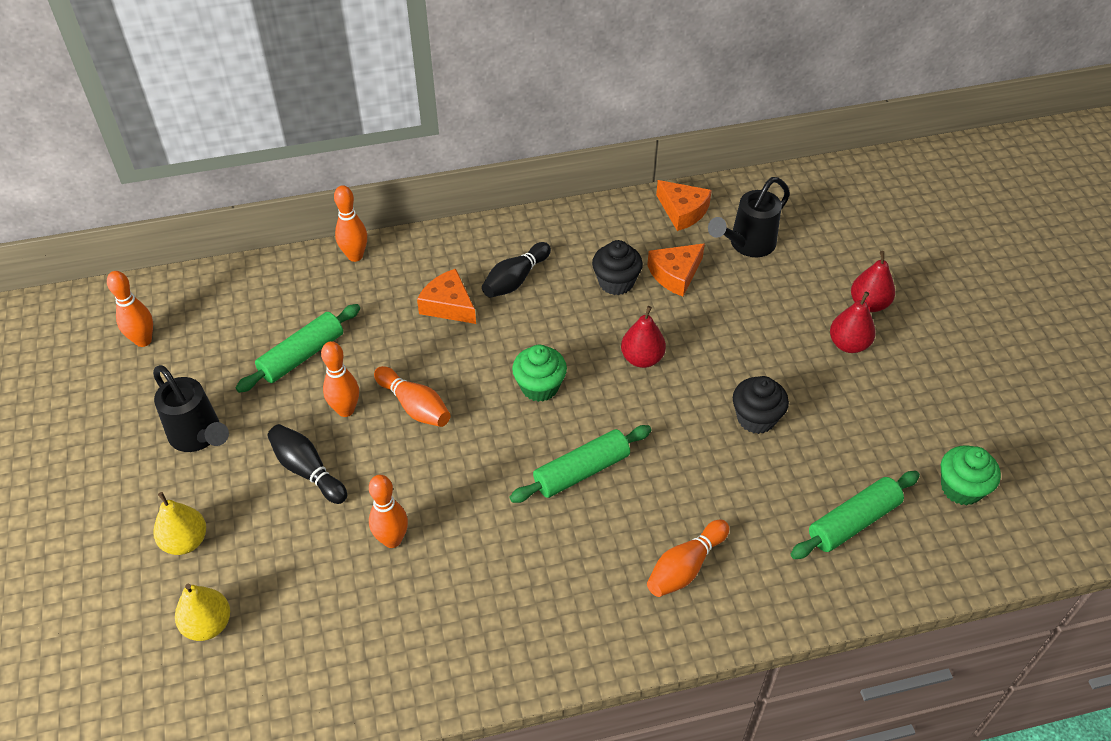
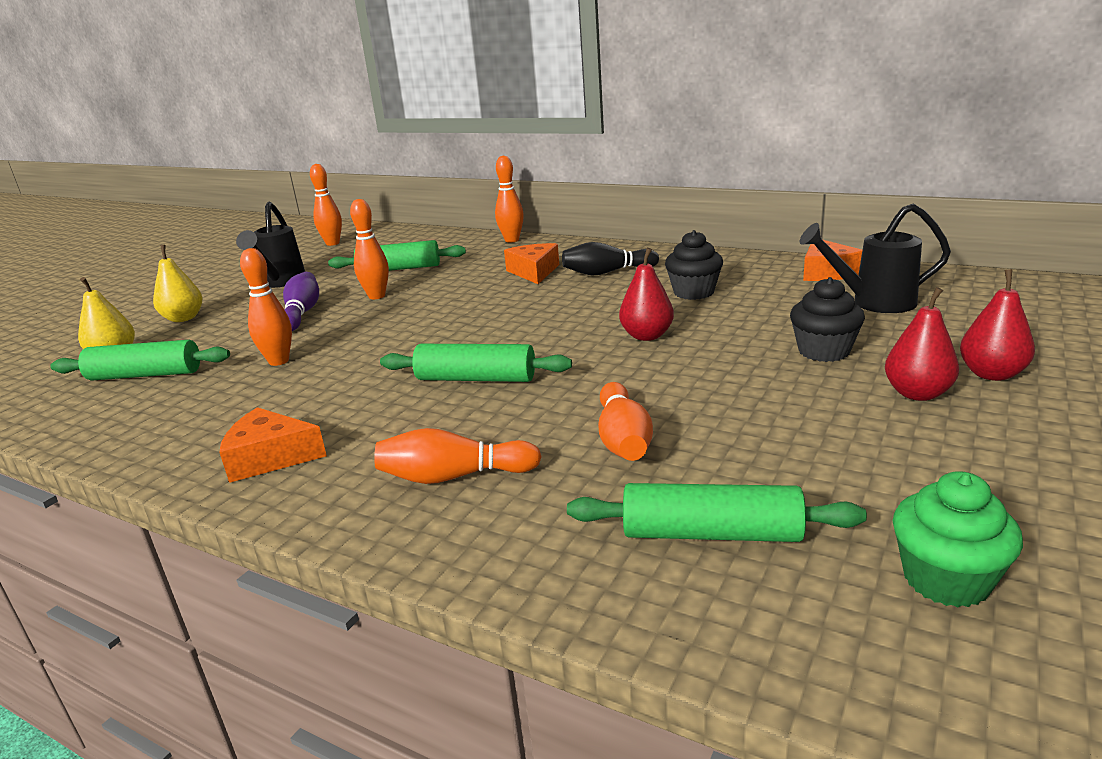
camera: 45 degrees right, 25 degrees down
black bowling pin [267,424,347,504] -> purple bowling pin [283,272,319,331]
orange bowling pin [374,366,451,427] -> orange bowling pin moved to [598,382,653,461]
green cupcake [512,345,567,402] -> none
orange cheese [647,243,705,297] -> orange cheese moved to [219,407,327,483]
black cupcake [733,376,789,434] -> black cupcake moved to [790,277,865,362]
none -> green rolling pin [50,340,230,381]

